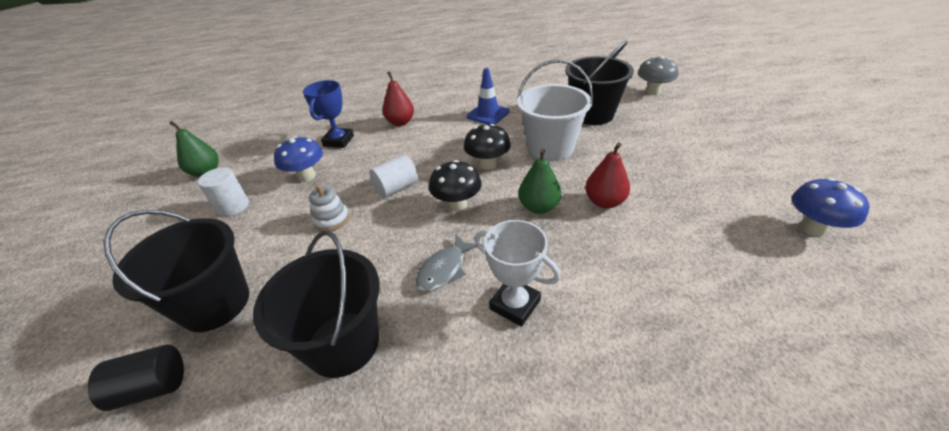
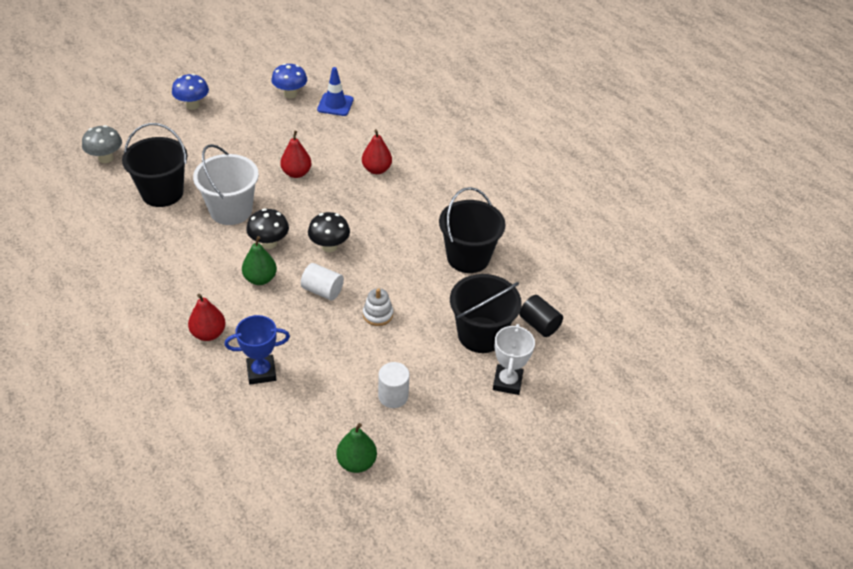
camera: 120 degrees left, 5 degrees up
blue mushroom [274,136,323,182] -> blue mushroom moved to [172,74,209,110]
grey fish [415,234,477,292] -> none
blue traffic cone [467,68,510,125] -> blue traffic cone moved to [317,67,354,116]
white trophy [475,220,561,327] -> white trophy moved to [493,324,535,395]
green pear [518,149,561,214] -> green pear moved to [242,236,277,285]
none -> red pear [362,129,392,174]

